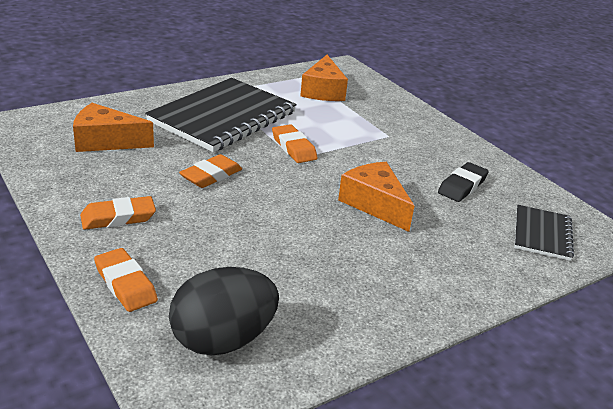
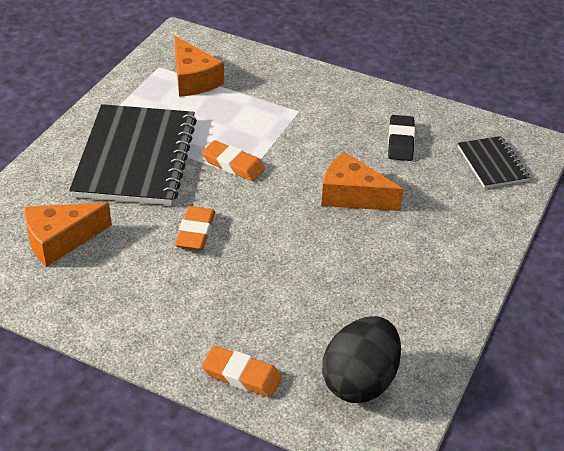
camera: 30 degrees left, 10 degrees up
orange eraser [80,196,156,230] -> none

